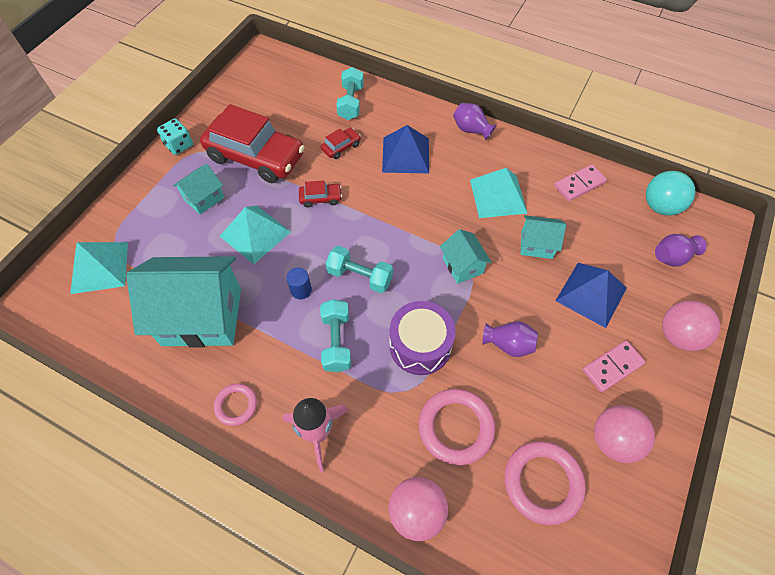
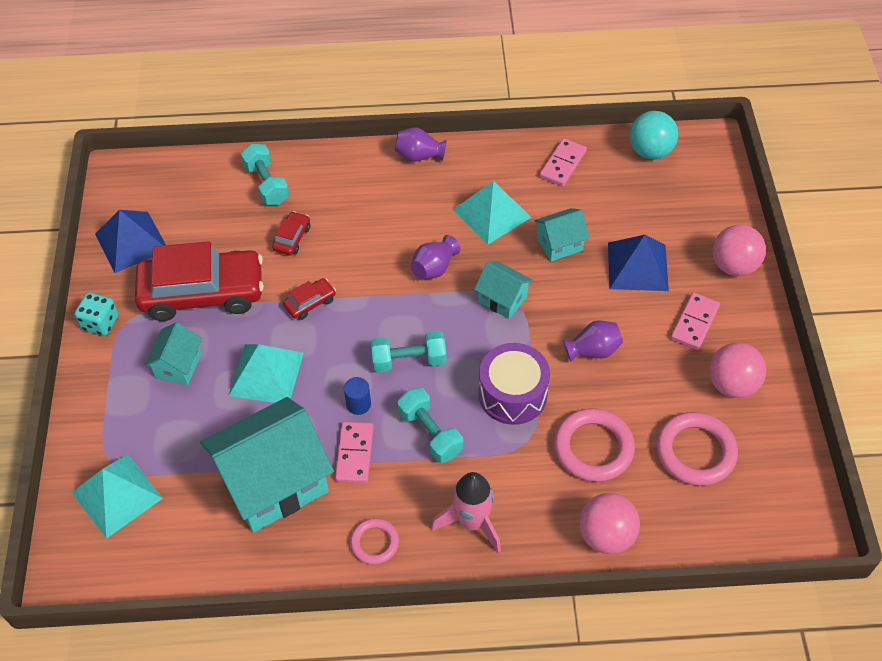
camera: 30 degrees left, 5 degrees down
blue pyramid [382,125,429,173] -> blue pyramid moved to [95,210,166,273]
purple vase [655,234,707,267] -> purple vase moved to [411,235,460,279]
none -> pink domino [335,422,374,483]

